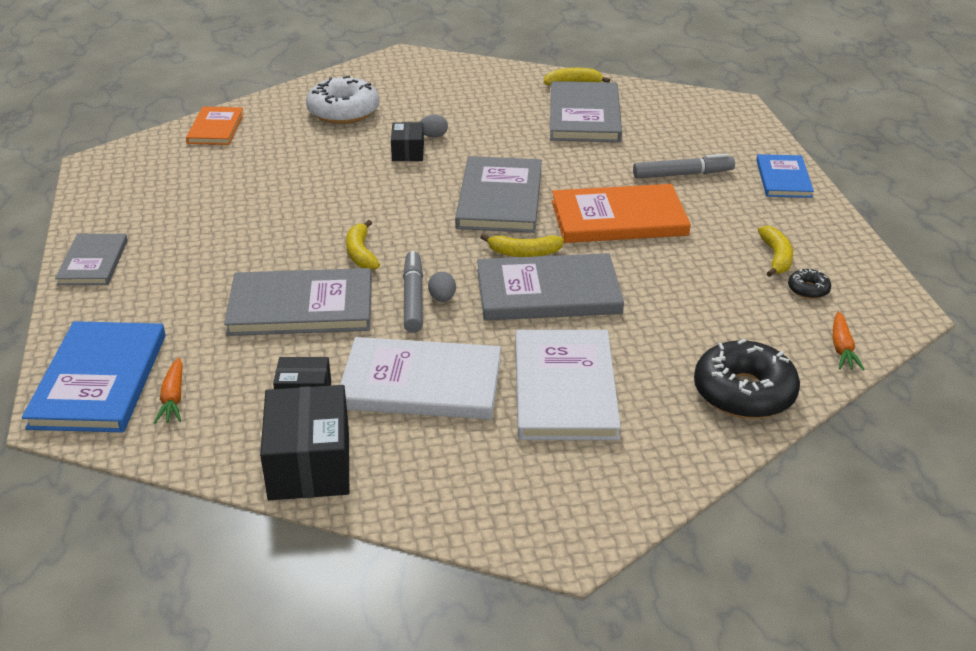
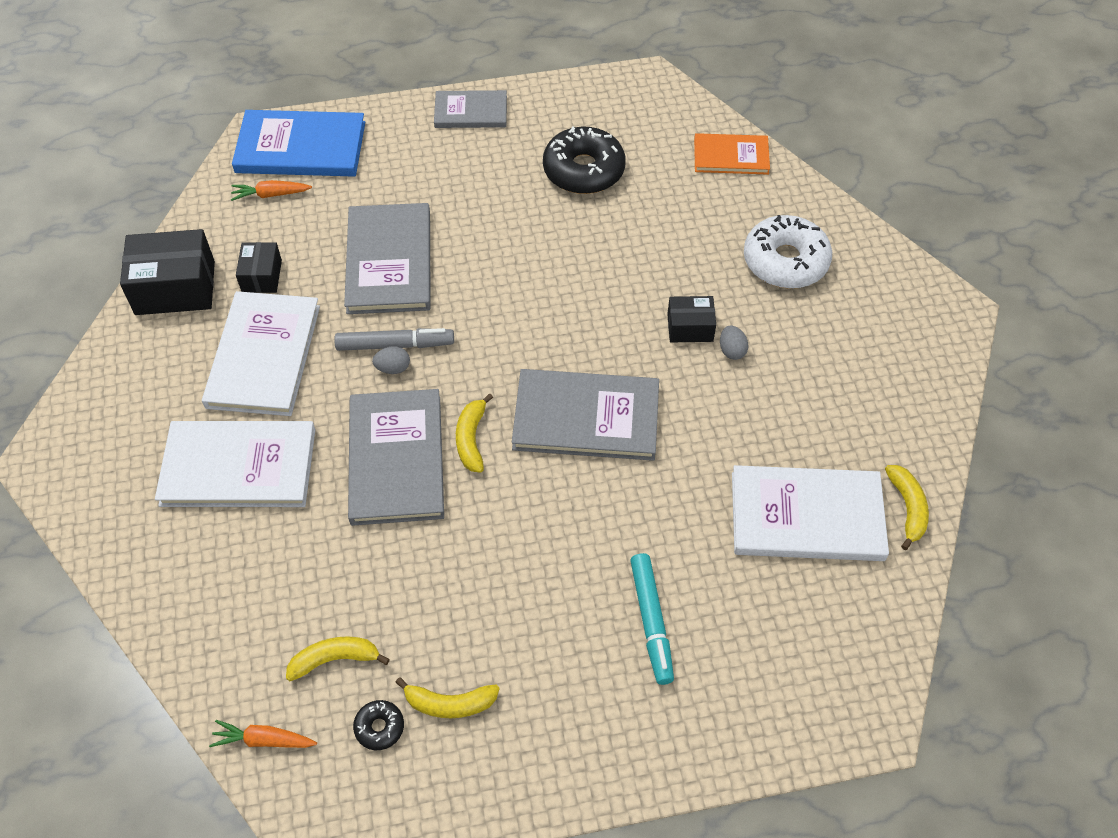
camera: 90 degrees right, 20 degrees up
yellow banana [346,220,380,270] -> yellow banana moved to [286,636,390,681]
grey book [550,81,622,142] -> white book [732,465,889,561]
orange book [552,184,691,243] -> none
grey marker [633,154,735,178] -> turquoise marker [630,553,674,685]
black donut [694,339,800,419] -> black donut moved to [543,126,626,194]
blue book [756,154,814,198] -> none

